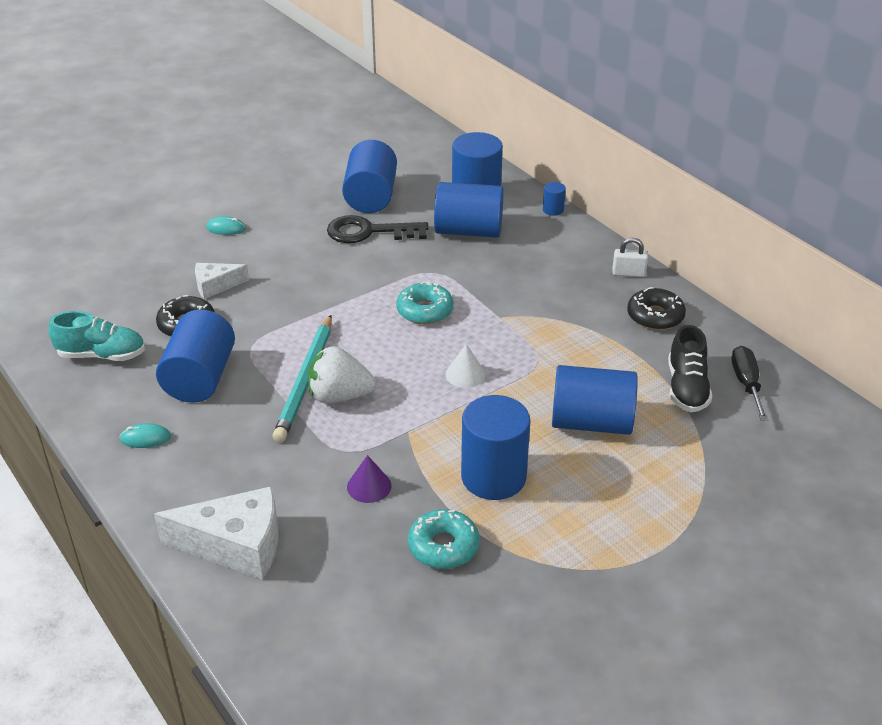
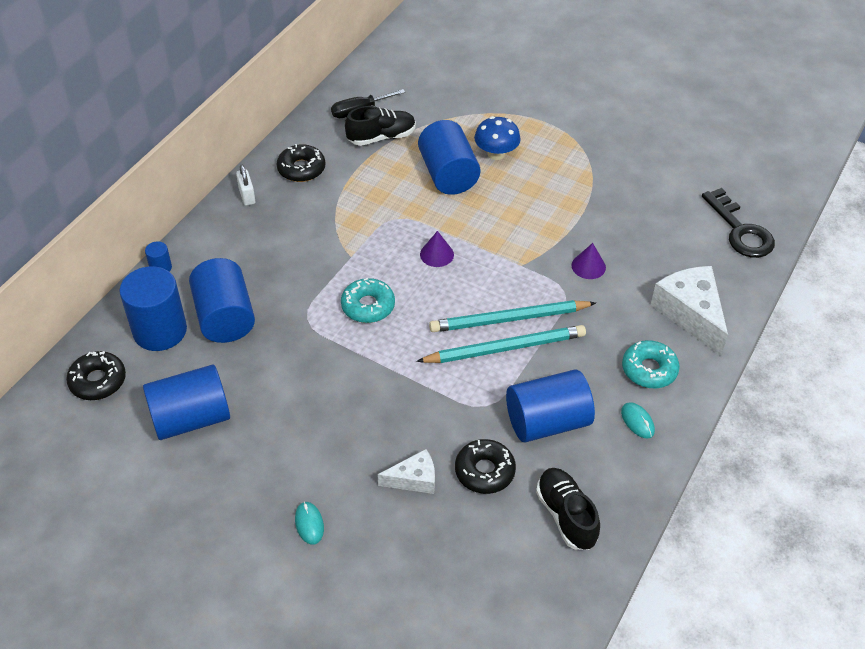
camera: 115 degrees left, 10 degrees up
turquoise shoe [49,311,145,361] -> black shoe [536,468,600,550]
white cheese [195,263,249,299] -> white cheese turned 60 degrees counterclockwise [378,449,435,494]
white strawberry [308,346,376,403] -> turquoise pencil [429,300,596,332]
black key [327,215,429,243] -> black key moved to [702,188,775,258]
turquoise donut [408,509,479,569] -> turquoise donut moved to [622,340,680,388]
white cone [446,344,486,388] -> purple cone [420,231,454,267]
blue cylinder [461,395,530,500] -> none
none -> black donut [66,351,126,400]
none -> blue mushroom [474,116,521,160]

